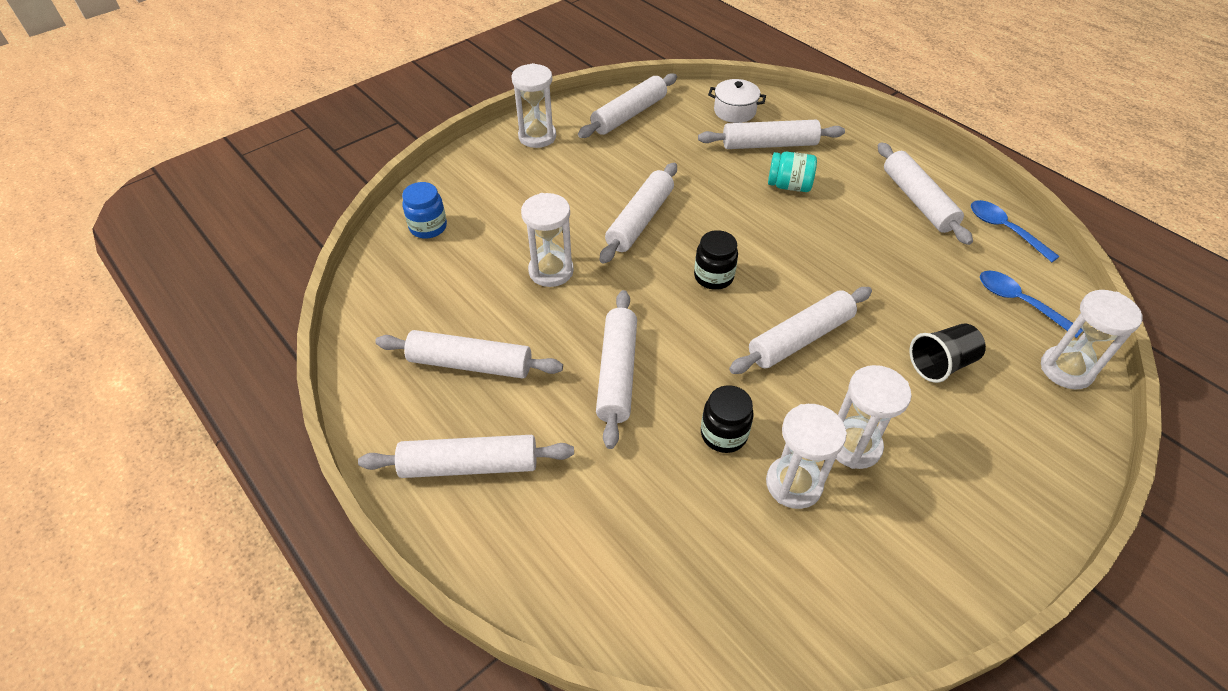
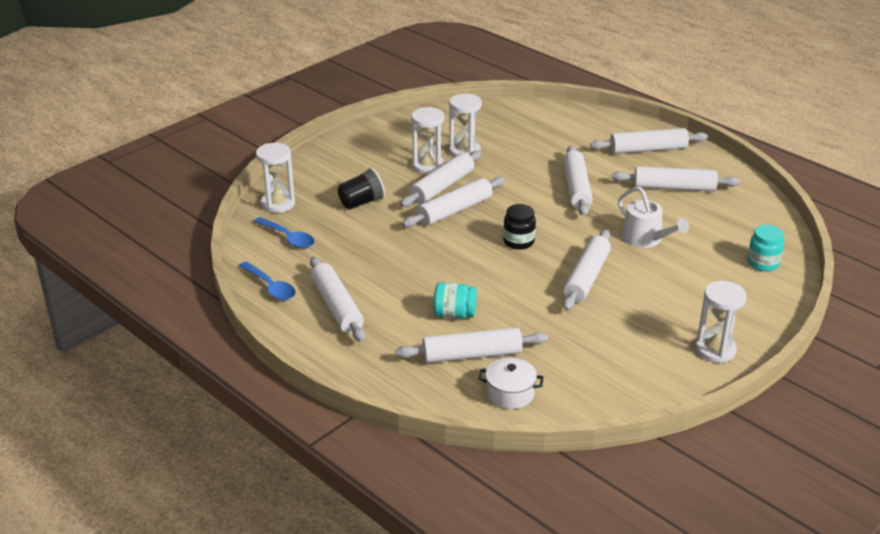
camera: 175 degrees right, 15 degrees down
blue jar [402,182,447,239] -> turquoise jar [747,225,784,272]
white hourglass [521,193,574,287] -> white watering can [618,187,689,248]
white rolling pin [578,73,677,138] -> white rolling pin moved to [400,150,482,207]
black jar [701,385,754,453] -> none

